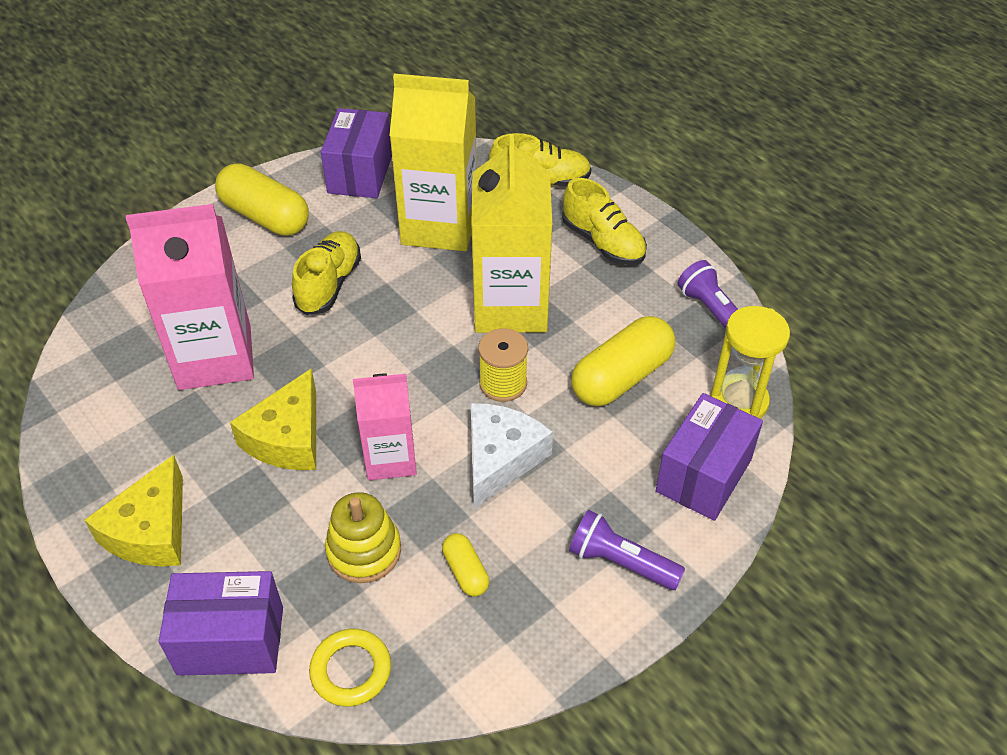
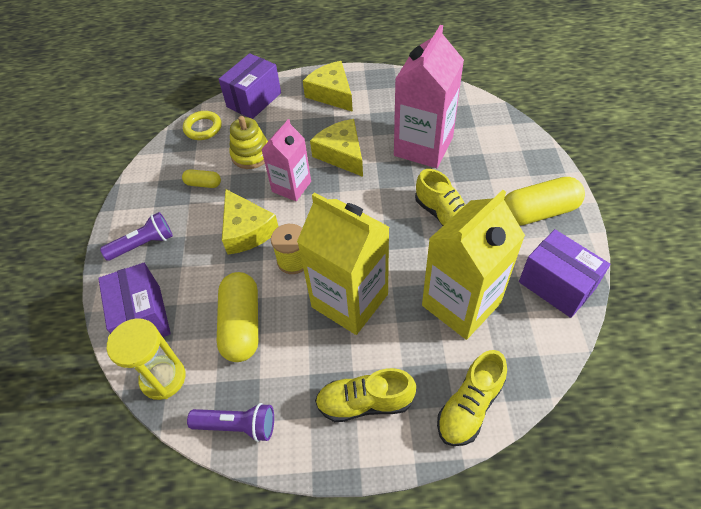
camera: 130 degrees right, 5 degrees up
white cheese [471,403,553,509] -> yellow cheese [222,189,279,254]

